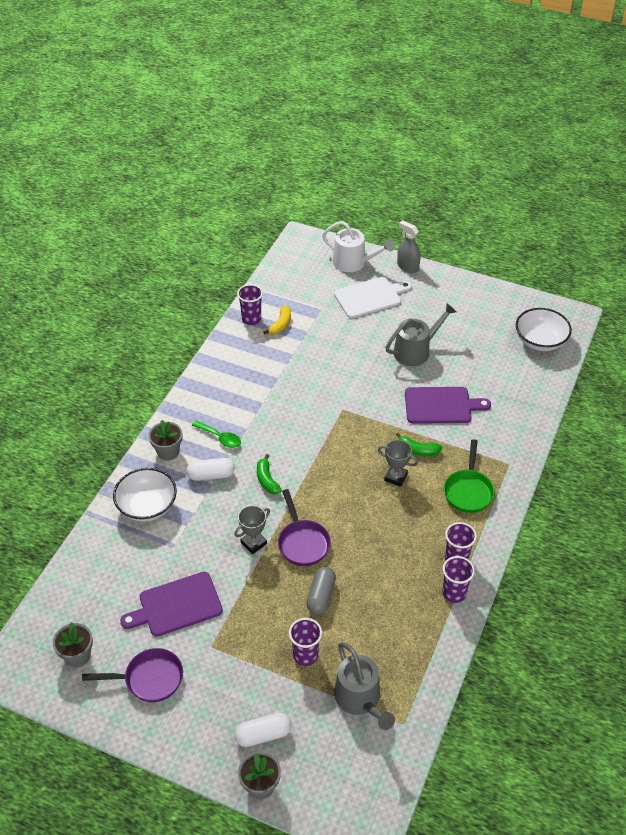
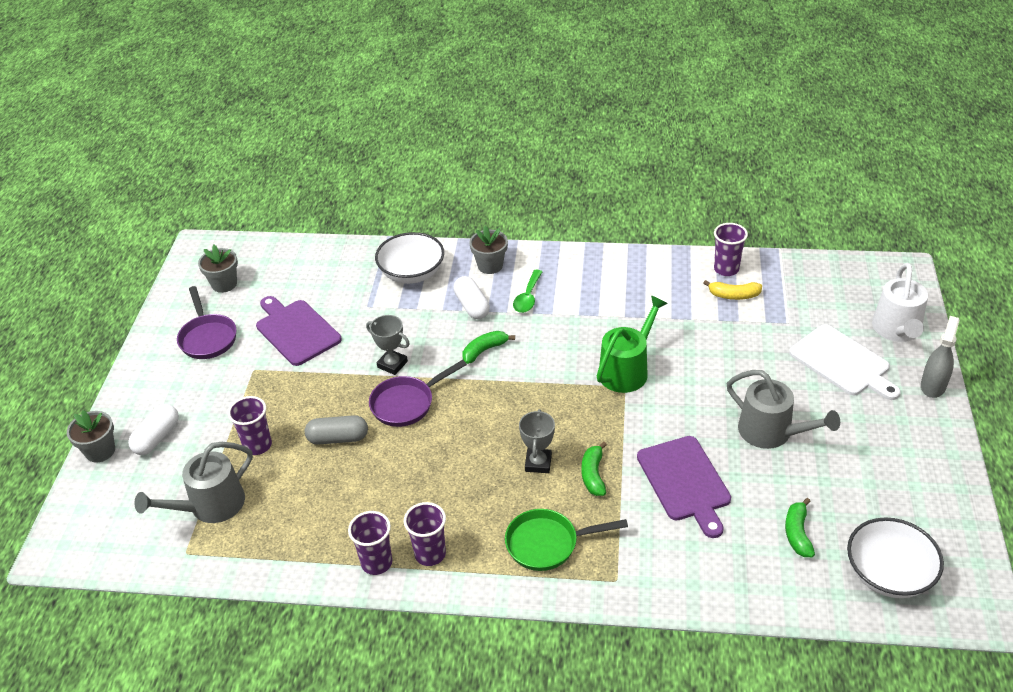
camera: 75 degrees right, 5 degrees down
white capsule [234,713,292,747] -> white capsule turned 60 degrees clockwise [128,404,179,455]
none -> green watering can [597,296,668,393]
none -> green banana [785,498,815,557]

